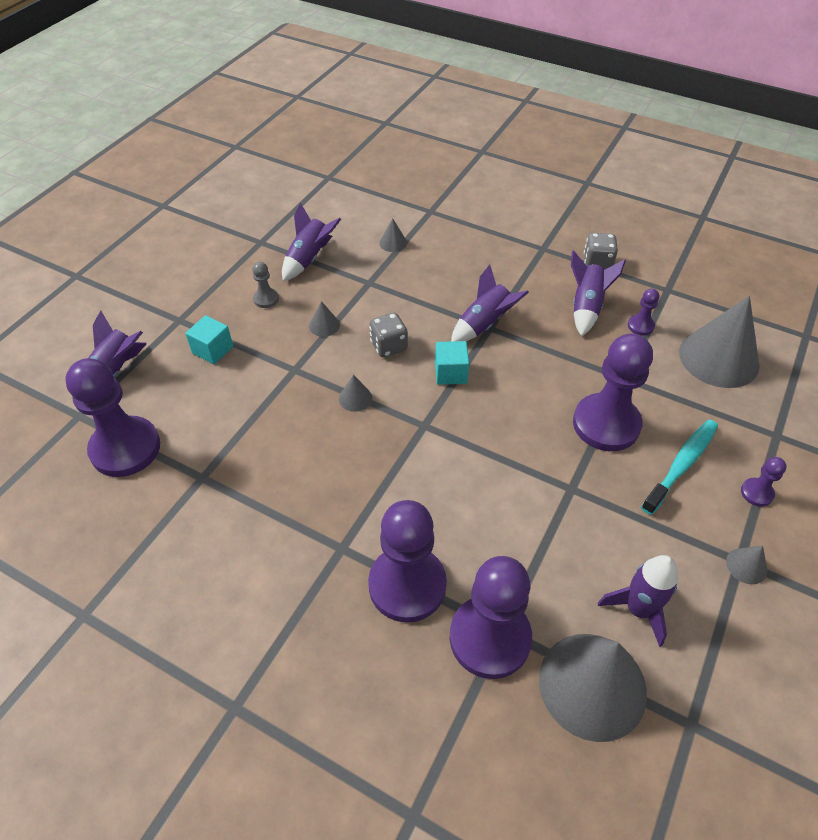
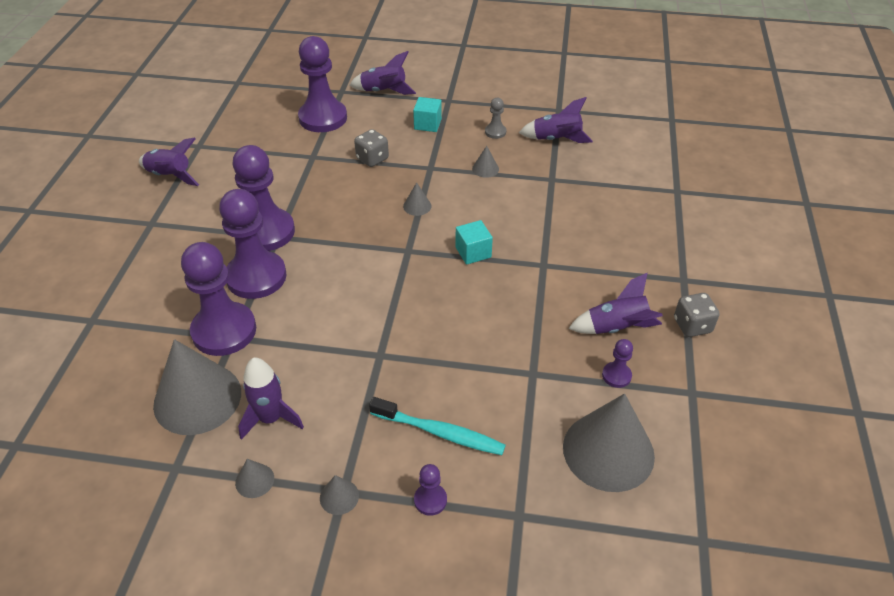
camera: 70 degrees right, 5 degrees down
grey dice [369,313,408,357] -> grey dice moved to [354,129,389,167]
grey cone [379,218,407,252] -> grey cone moved to [235,459,274,498]
purple rocket [451,264,529,341] -> purple rocket moved to [139,138,199,186]
purple pawn [573,333,653,451] -> purple pawn moved to [233,145,295,251]

